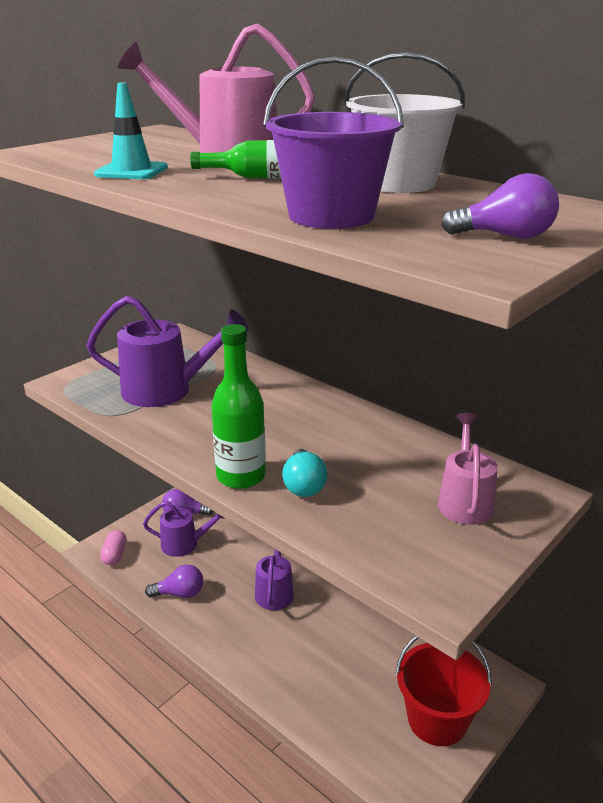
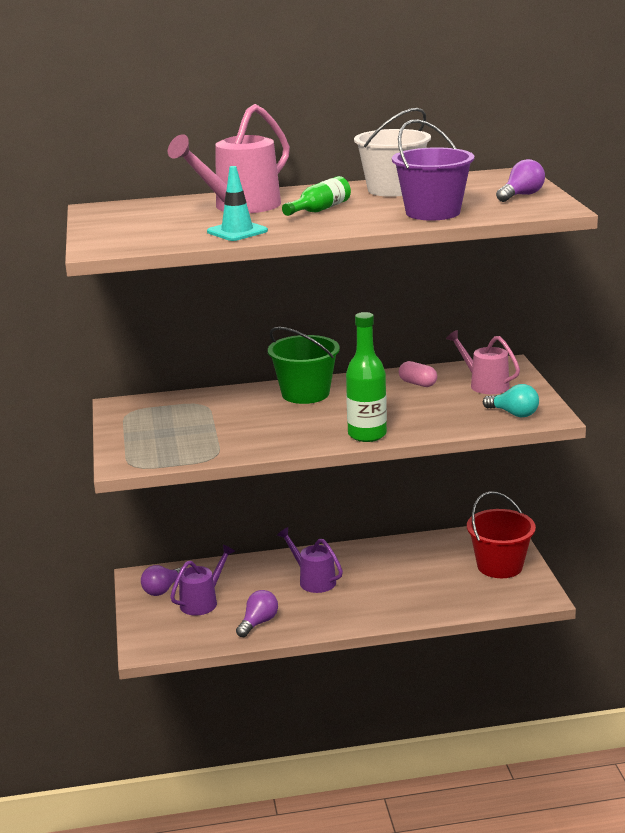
camera: 50 degrees left, 5 degrees down
purple watering can [86,296,248,407] -> none
pink capsule [100,530,127,565] -> pink capsule moved to [399,361,437,387]
turquoise light bulb [282,449,327,497] -> turquoise light bulb moved to [483,384,539,417]
none -> green bucket [268,327,340,404]

